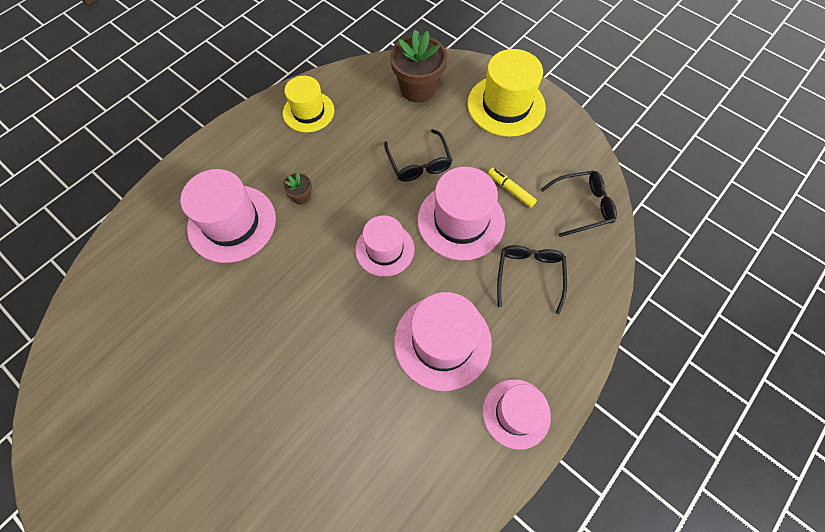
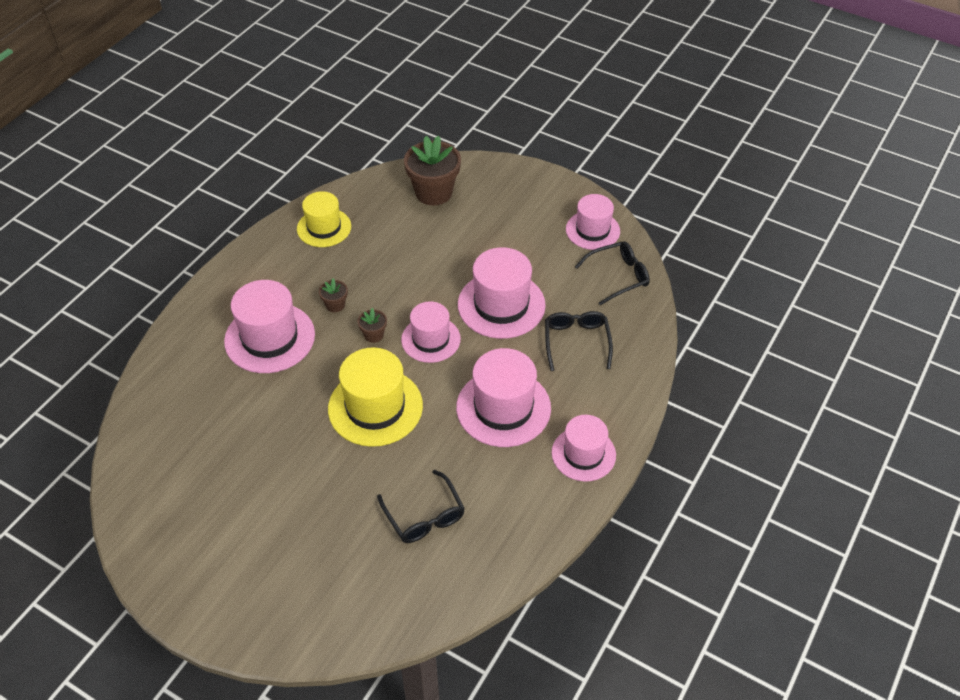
camera: 10 degrees left, 15 degrees down
black glasses [384,129,453,182] -> black glasses moved to [377,470,465,543]
yellow hat [468,49,546,137] -> yellow hat moved to [328,347,423,447]
yellow marker [488,168,537,208] -> none
none -> brown flower pot [358,308,387,343]
none -> pink hat [566,194,620,250]

